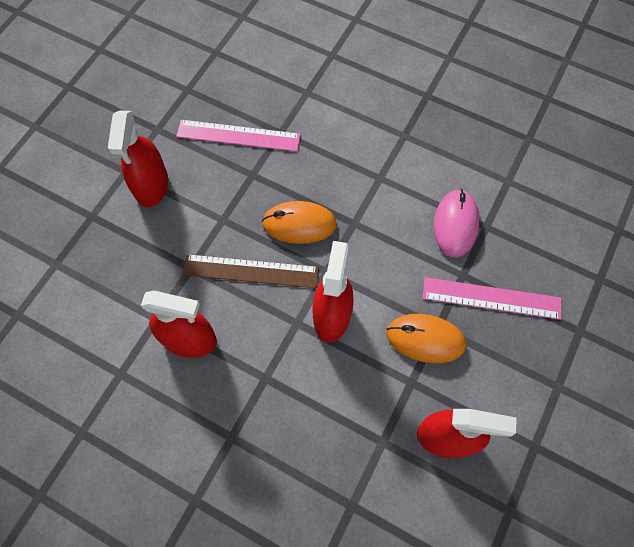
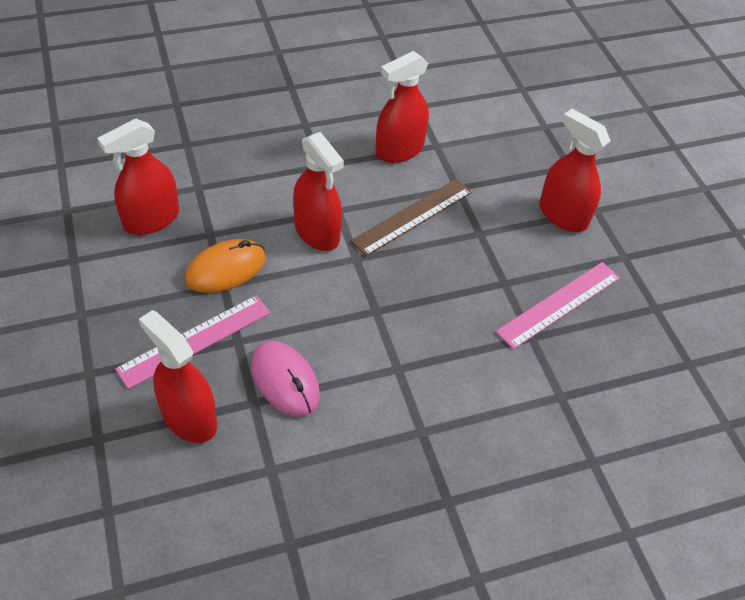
camera: 130 degrees right, 15 degrees down
orange mouse [262,201,337,244] -> none
none -> red spray bottle [139,310,217,443]

